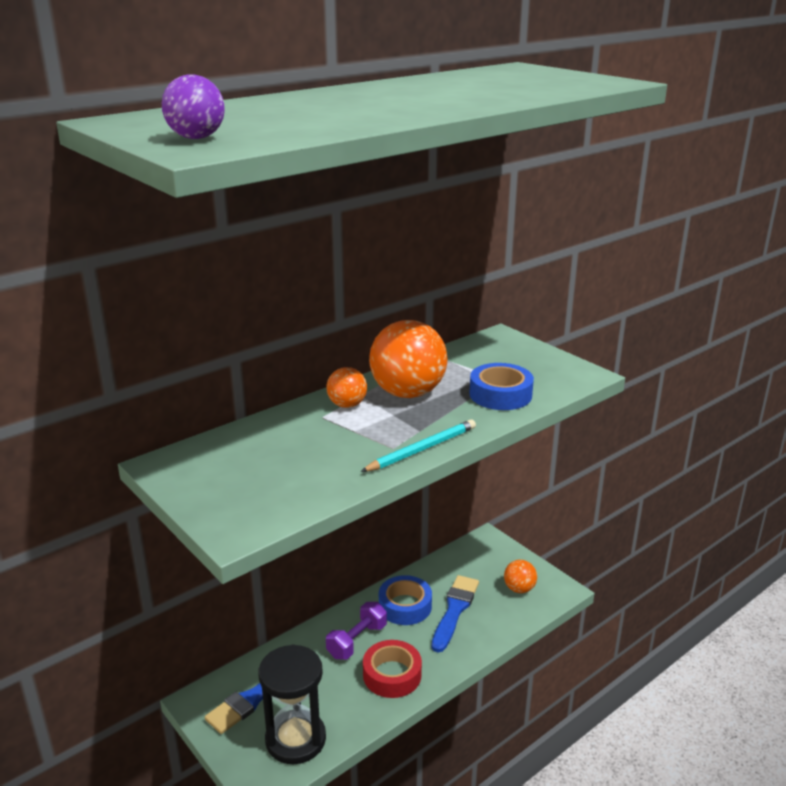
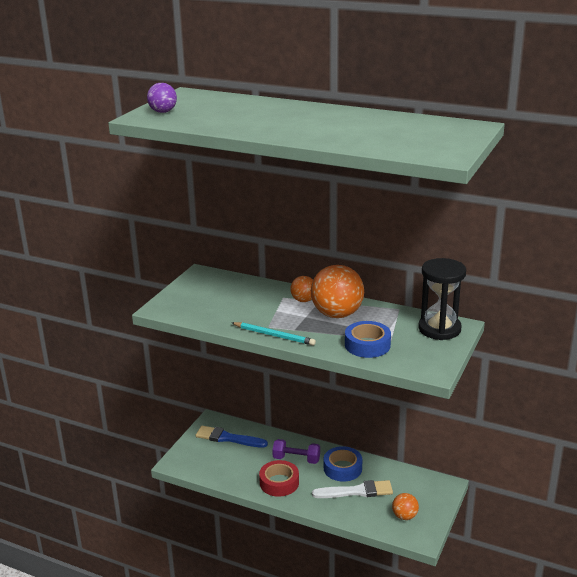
camera: 65 degrees right, 0 degrees up
black hourglass [258,644,326,764] -> black hourglass moved to [418,258,466,340]
blue brush [432,575,479,653] -> white brush [312,480,393,498]

